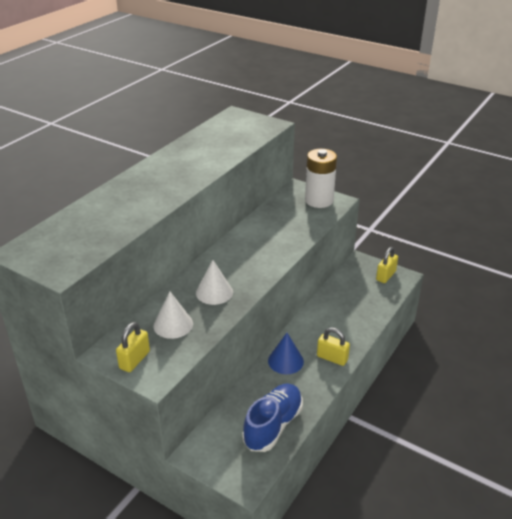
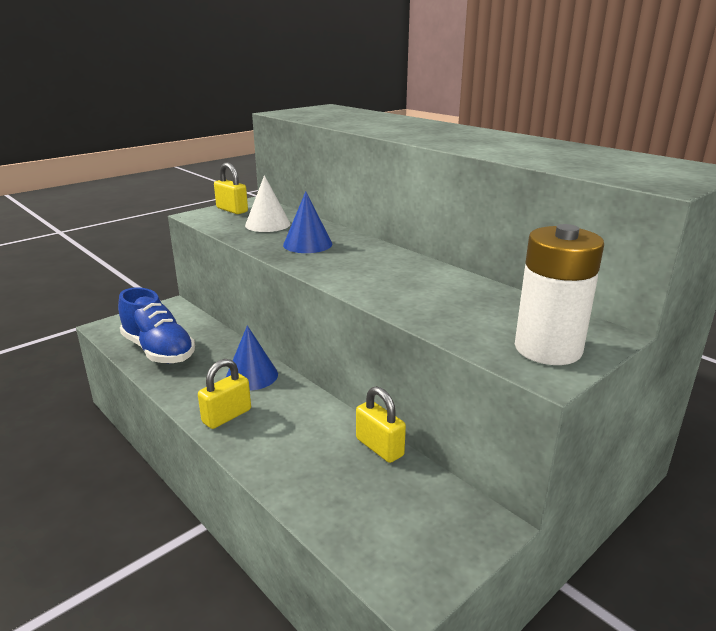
camera: 105 degrees right, 10 degrees down
white cone [196,260,233,305] -> blue cone [283,191,332,253]
yellow padlock [376,247,398,283] -> yellow padlock moved to [356,386,406,463]

